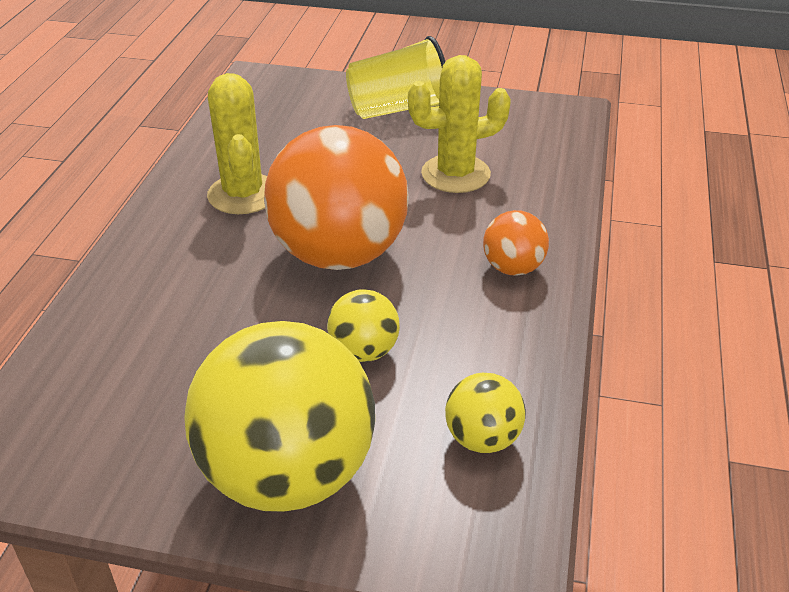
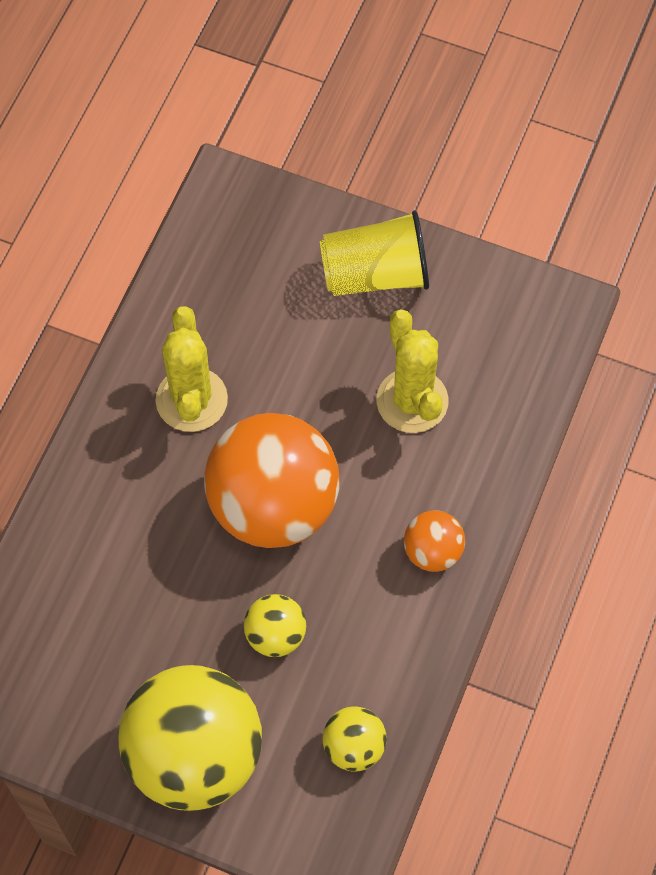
camera: 10 degrees right, 25 degrees up
yellow cactus [408,55,511,193] -> yellow cactus turned 75 degrees clockwise [376,309,449,433]

